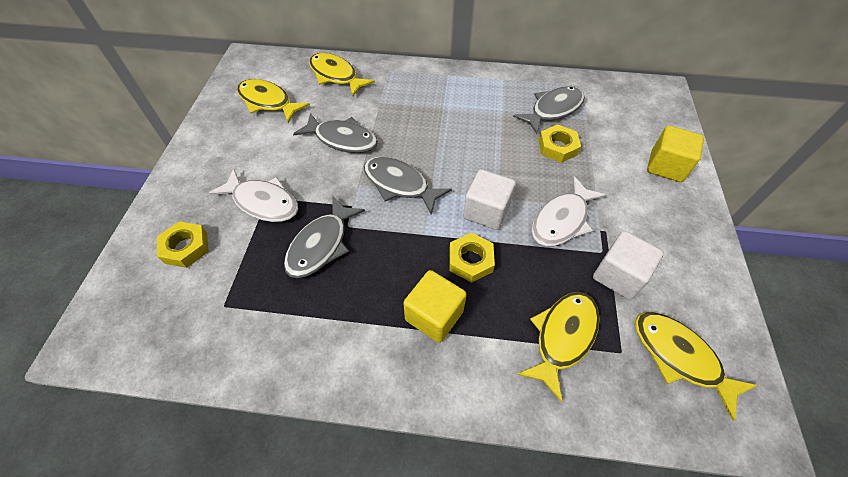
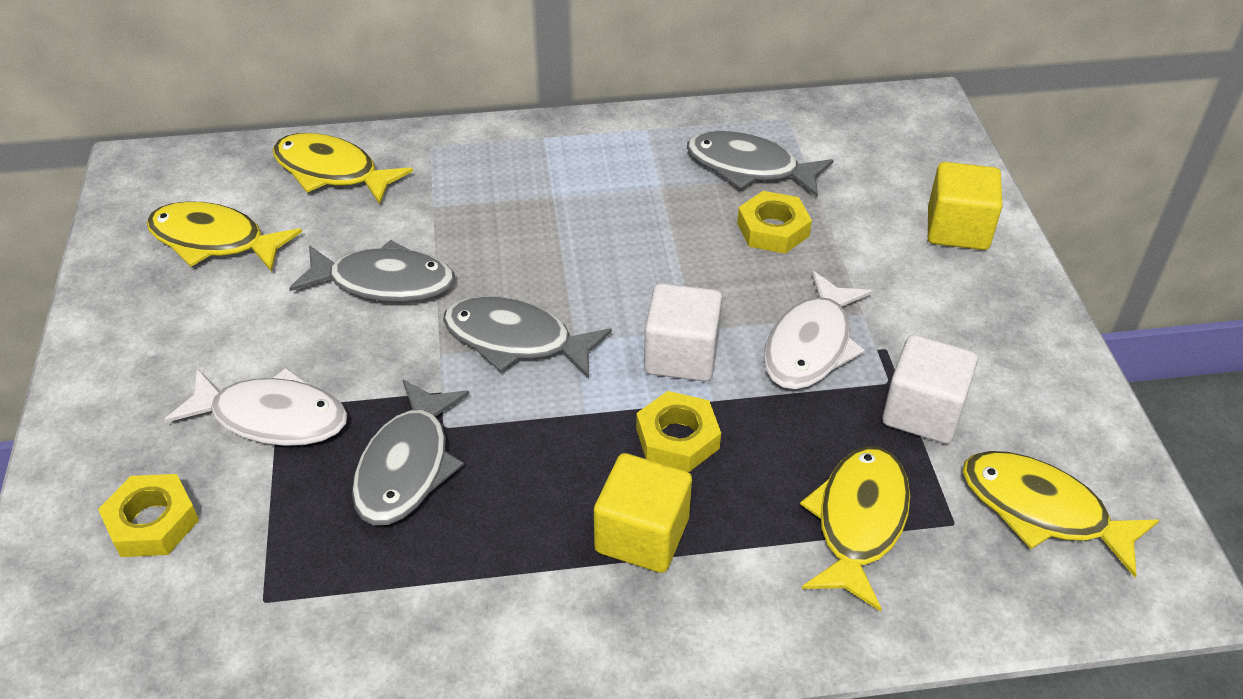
camera: 15 degrees left, 10 degrees down
grey fish [513,86,585,134] -> grey fish turned 105 degrees counterclockwise [687,131,834,197]

